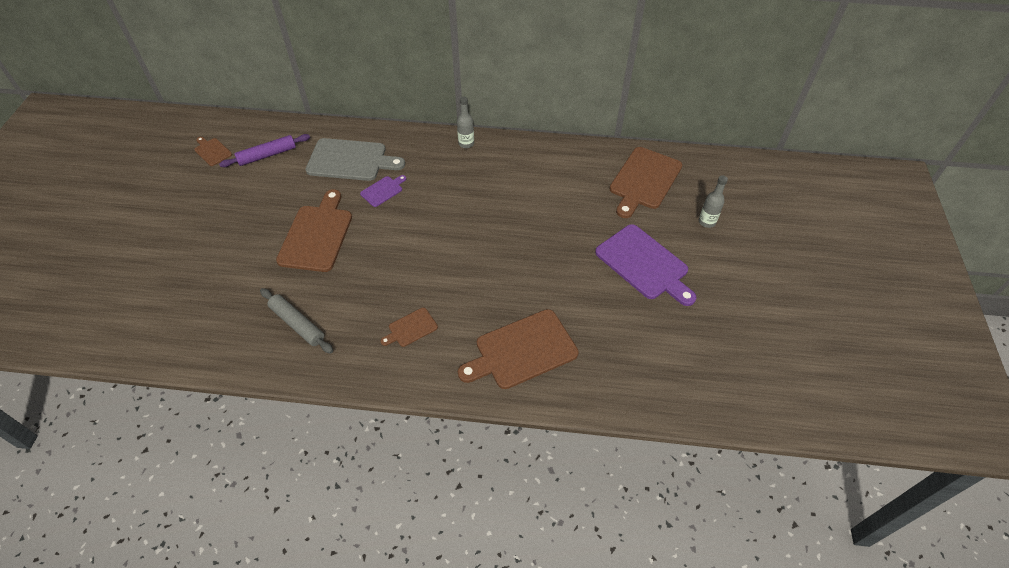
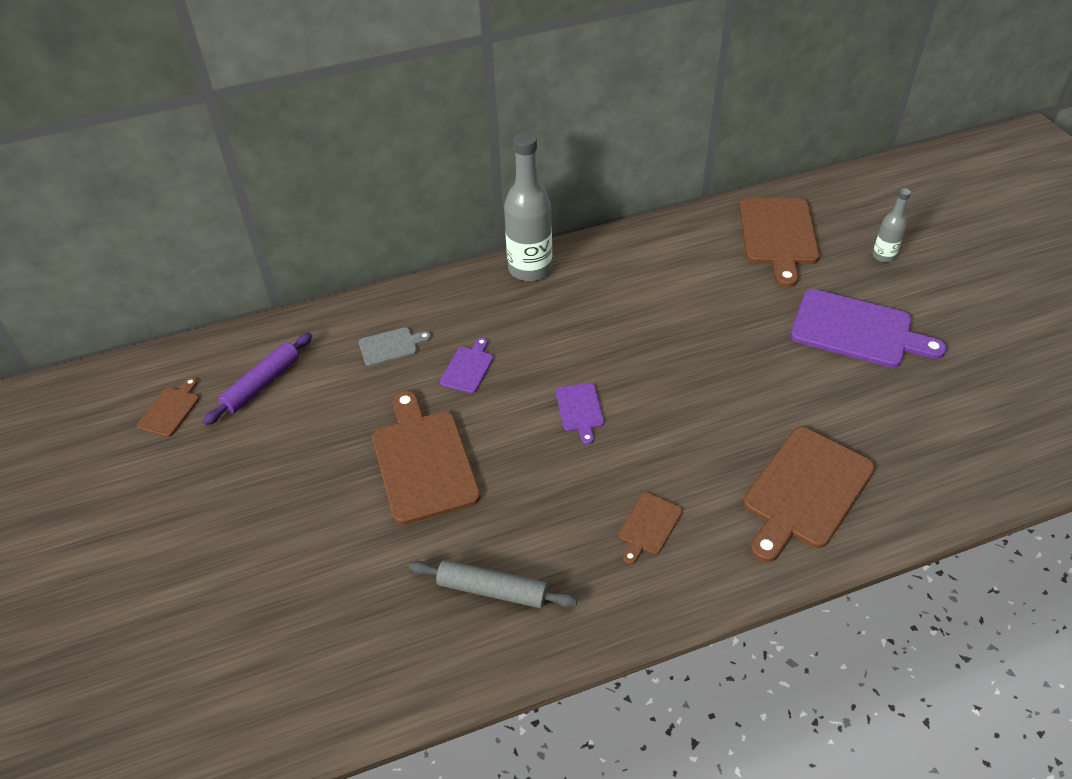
camera: 25 degrees left, 5 degrees down
brown cutting board [194,137,232,166] -> brown cutting board turned 90 degrees clockwise [137,377,199,437]
grey cutting board [305,138,405,181] -> grey cutting board [359,327,431,366], size x0.49
grey bottle [457,97,474,148] -> grey bottle [504,132,552,281], size x1.93
none -> purple cutting board [556,383,604,444]

